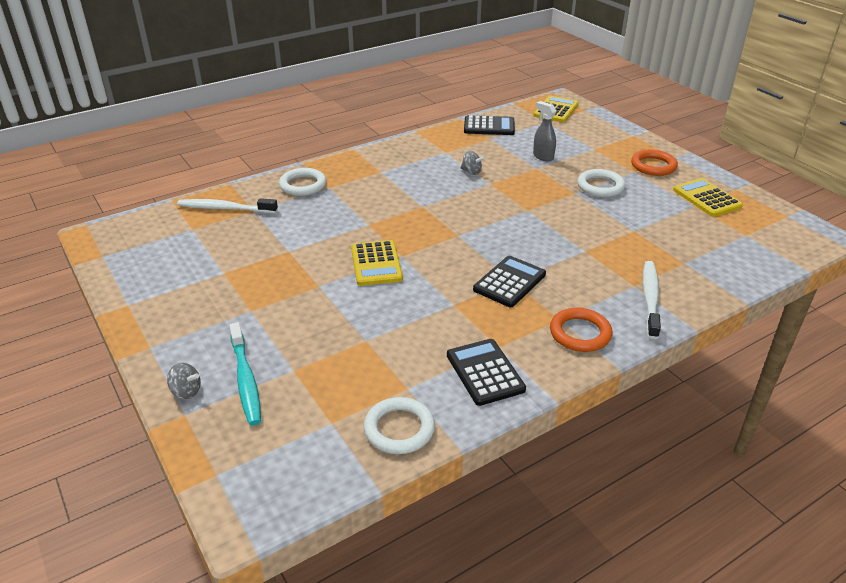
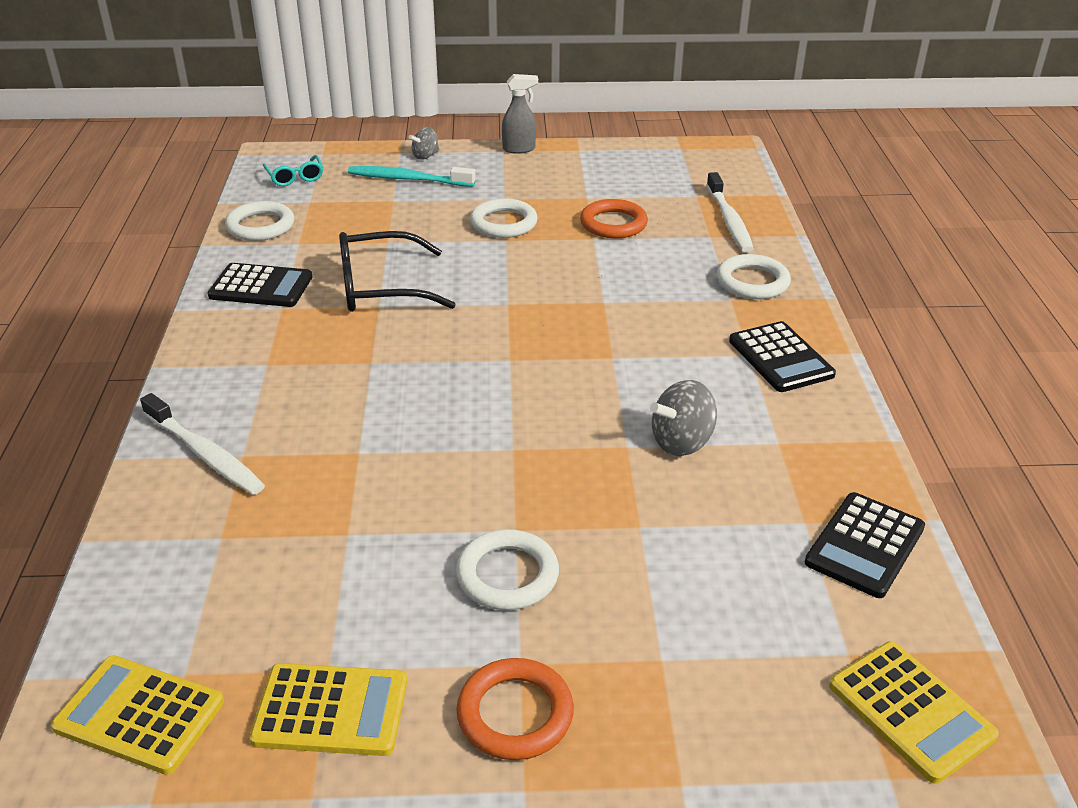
camera: 120 degrees right, 0 degrees up
white toothbrush [177,198,278,213] -> white toothbrush turned 135 degrees clockwise [707,172,754,252]
yellow calculator [351,240,403,286] -> yellow calculator moved to [51,655,224,775]
grey spinning top [461,151,485,175] -> grey spinning top [650,380,717,456], size x1.57
black calculator [473,256,546,307] -> black calculator moved to [729,321,836,392]
grey spray bottle [533,101,557,161] -> grey spray bottle moved to [502,74,538,154]
orange ring [550,308,612,352] -> orange ring moved to [580,199,648,238]
none -> turquoise glasses [263,155,323,186]
none -> black glasses [339,231,456,312]
none -> white ring [470,198,538,238]

